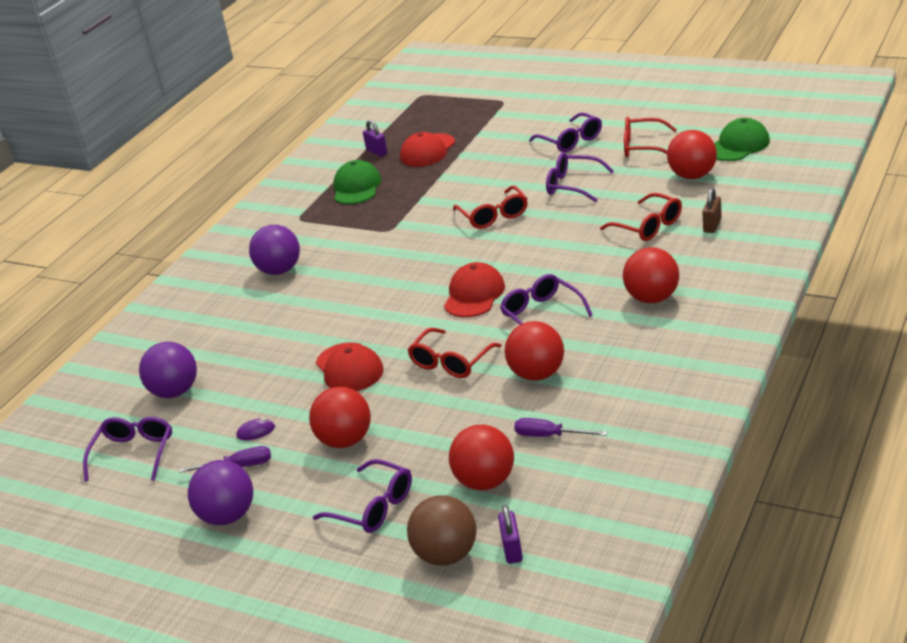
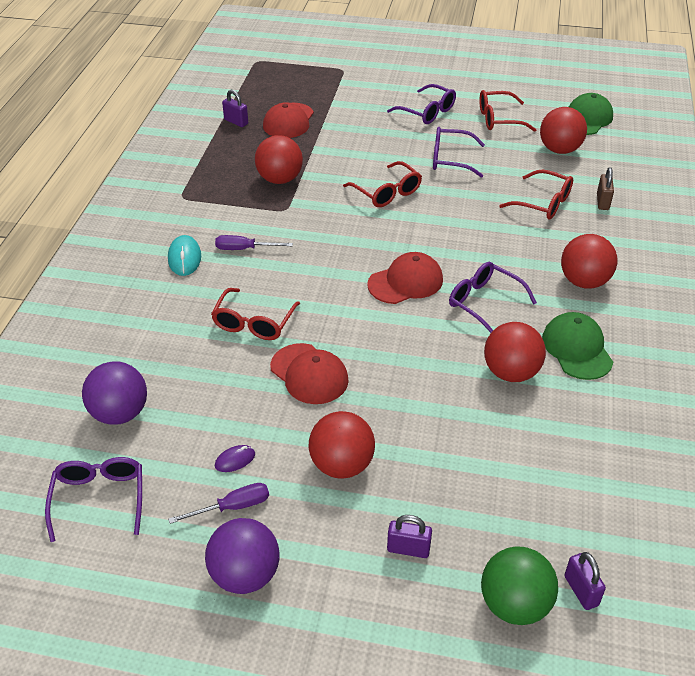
camera: 20 degrees left, 10 degrees up
purple ball [249,225,300,275] -> turquoise mouse [168,235,201,276]
purple glasses [313,459,412,533] -> purple padlock [387,515,432,558]
green cap [334,160,381,204] -> green cap moved to [542,312,613,380]
brown ball [407,495,477,566] -> green ball [481,546,558,625]
red glasses [408,328,502,378] -> red glasses moved to [211,288,300,340]
red cap [444,262,505,317] -> red cap turned 60 degrees clockwise [367,252,443,304]
red ball [449,425,514,490] -> red ball moved to [255,135,303,184]
purple screwdriver [514,418,607,437] -> purple screwdriver moved to [215,235,293,250]

